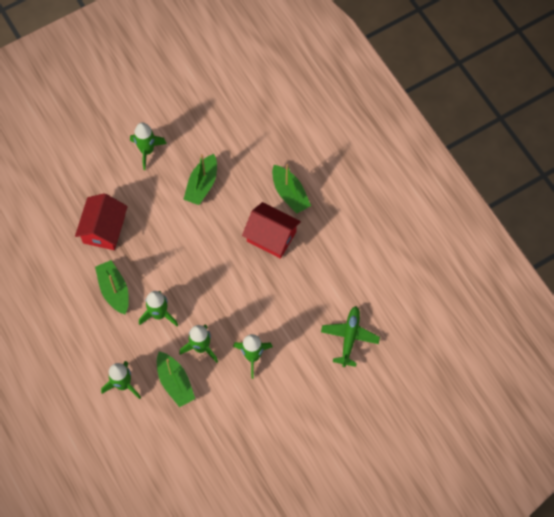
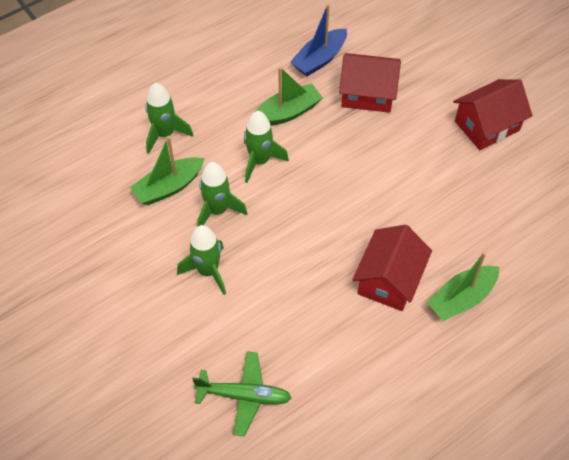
camera: 85 degrees right, 10 degrees down
green rocket [130,122,167,170] -> red house [453,79,532,150]
green boat [183,154,217,205] -> none
none -> blue boat [290,4,347,76]

